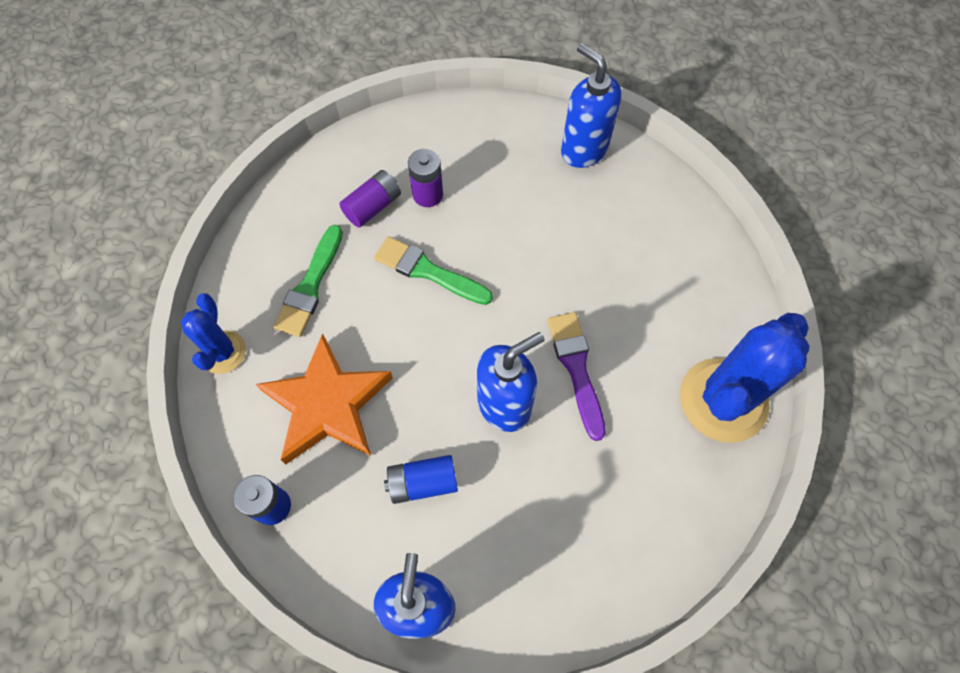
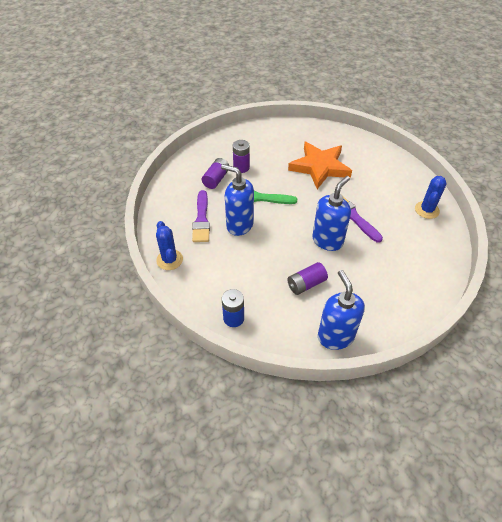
camera: 20 degrees left, 15 degrees down
orange star [255,333,393,464] -> orange star moved to [288,142,352,189]
green brush [273,225,343,337] -> purple brush [192,190,210,242]
blue battery [384,455,458,504] -> purple battery [287,262,328,295]
blue soap dispenser [561,43,622,168] -> blue soap dispenser moved to [221,164,254,236]
blue cactus [680,313,810,443] -> blue cactus [415,176,447,219], size x0.54

